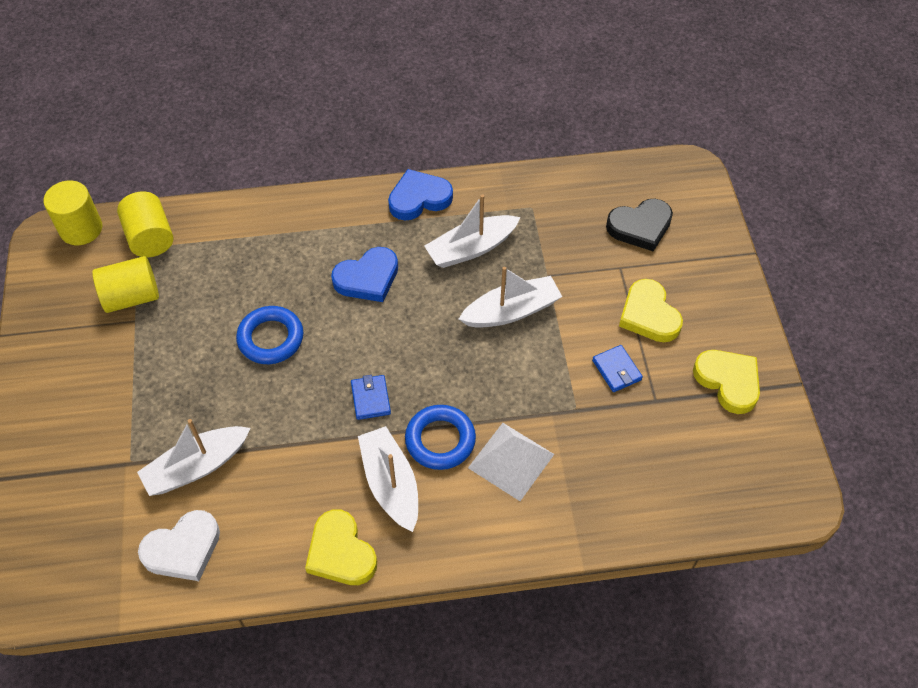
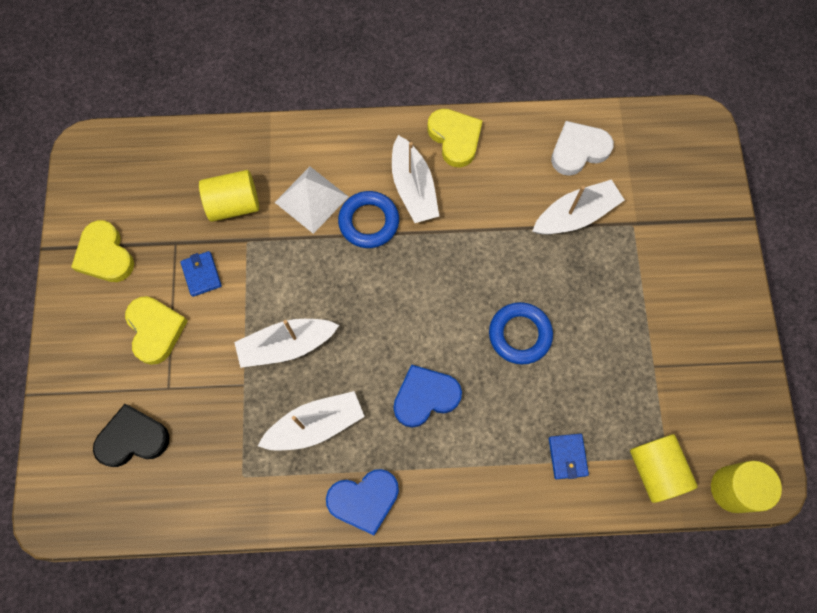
camera: 175 degrees left, 15 degrees up
yellow cylinder [92,256,159,313] -> yellow cylinder moved to [199,170,259,222]
blue wallet [351,375,391,420] -> blue wallet moved to [549,434,589,479]

